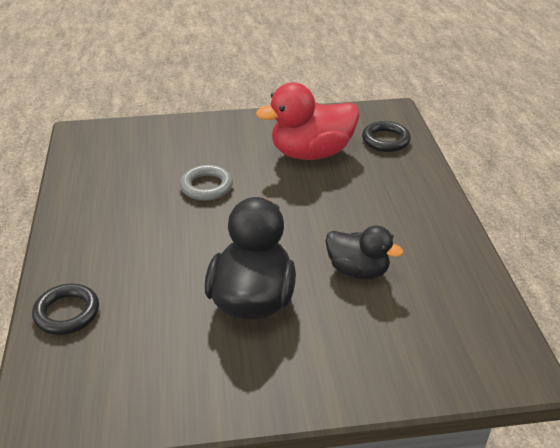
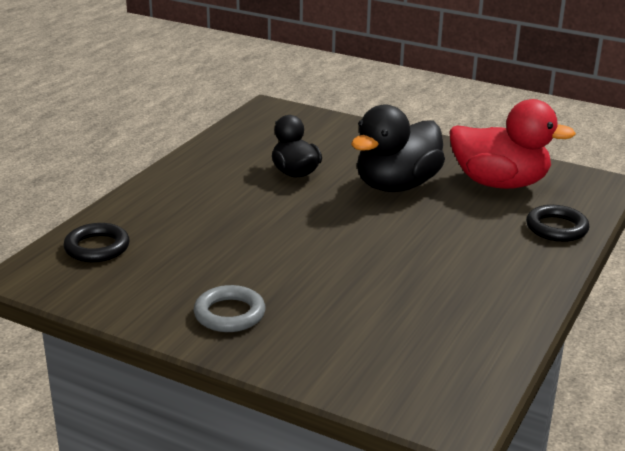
camera: 145 degrees left, 10 degrees down
grey ring [180,165,233,201] -> grey ring moved to [194,285,266,332]
red duck [256,83,359,160] -> red duck moved to [449,99,576,189]

